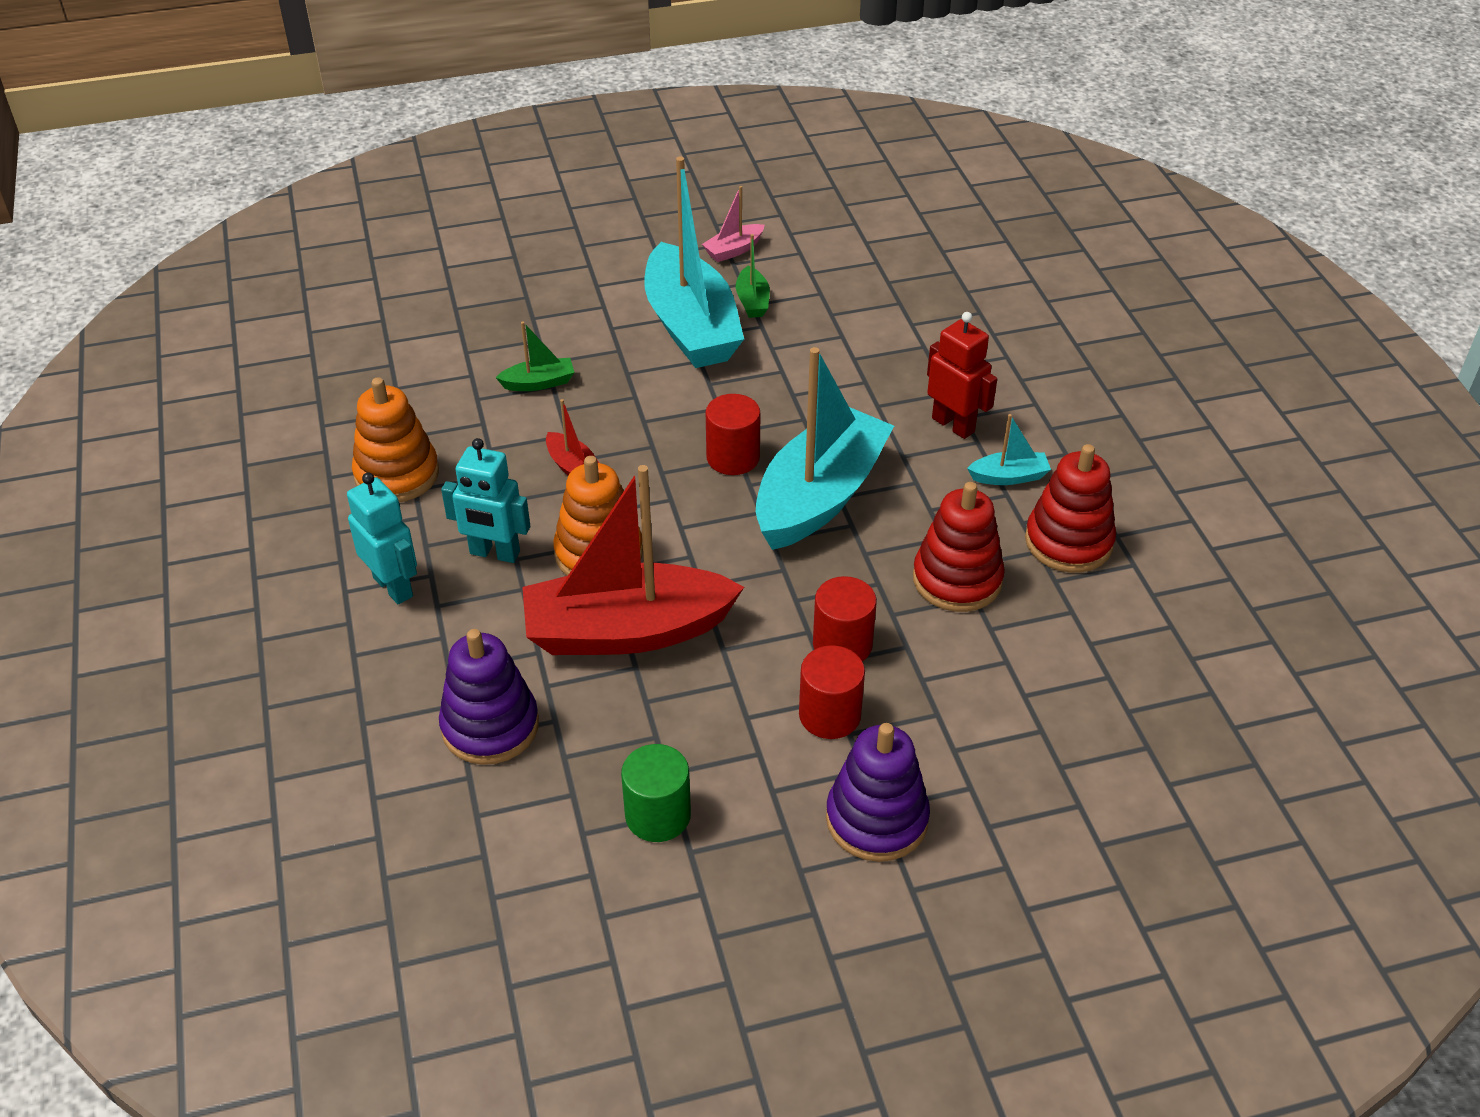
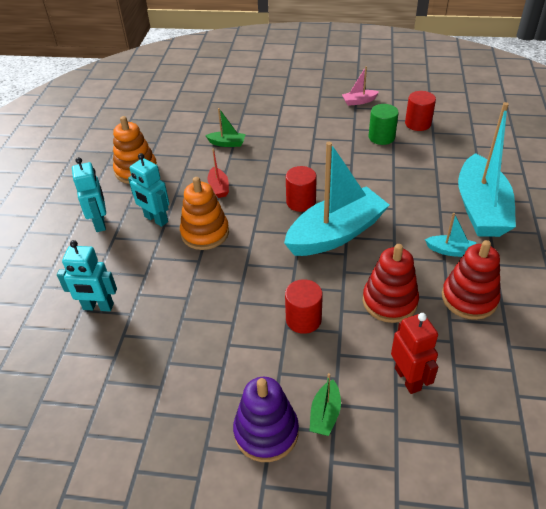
camera: 25 degrees right, 0 degrees up
purple stacking toy [439,629,539,765] -> turquoise robot [57,240,117,311]
red boat [522,465,744,655] -> none
green cylinder [621,744,691,842] -> green cylinder moved to [369,104,399,145]
turquoise boat [644,156,744,368] -> turquoise boat moved to [458,102,516,237]
green boat [736,234,770,318] -> green boat moved to [309,373,341,436]
red cylinder [799,645,865,739] -> red cylinder moved to [405,91,436,131]
red robot [927,312,997,439] -> red robot moved to [391,313,438,394]

